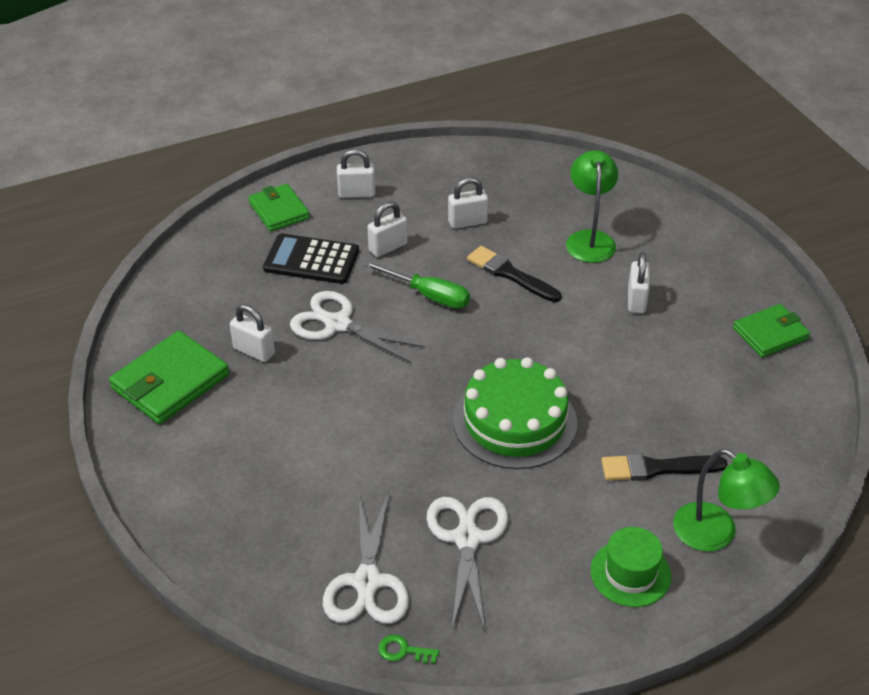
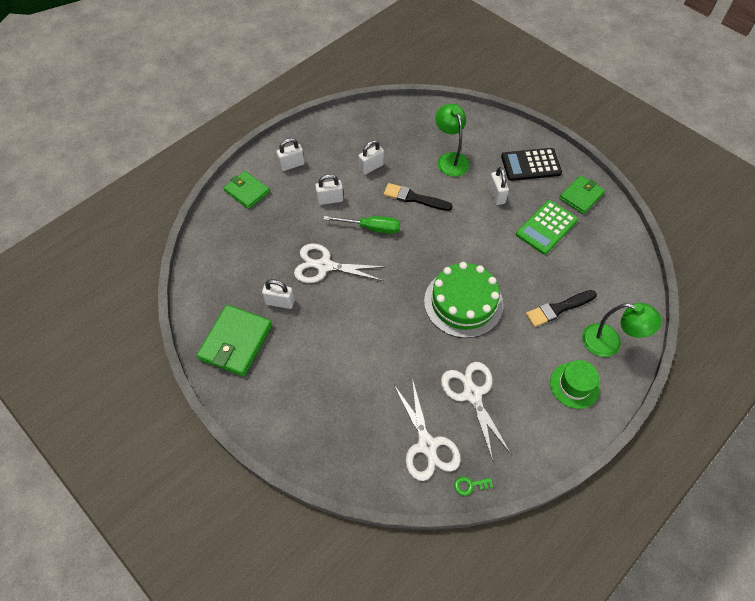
camera: 20 degrees left, 15 degrees up
black calculator [263,233,359,284] -> black calculator moved to [501,148,562,181]
white padlock [368,201,407,257] -> white padlock turned 45 degrees clockwise [315,174,343,205]
none -> green calculator [516,200,578,255]

